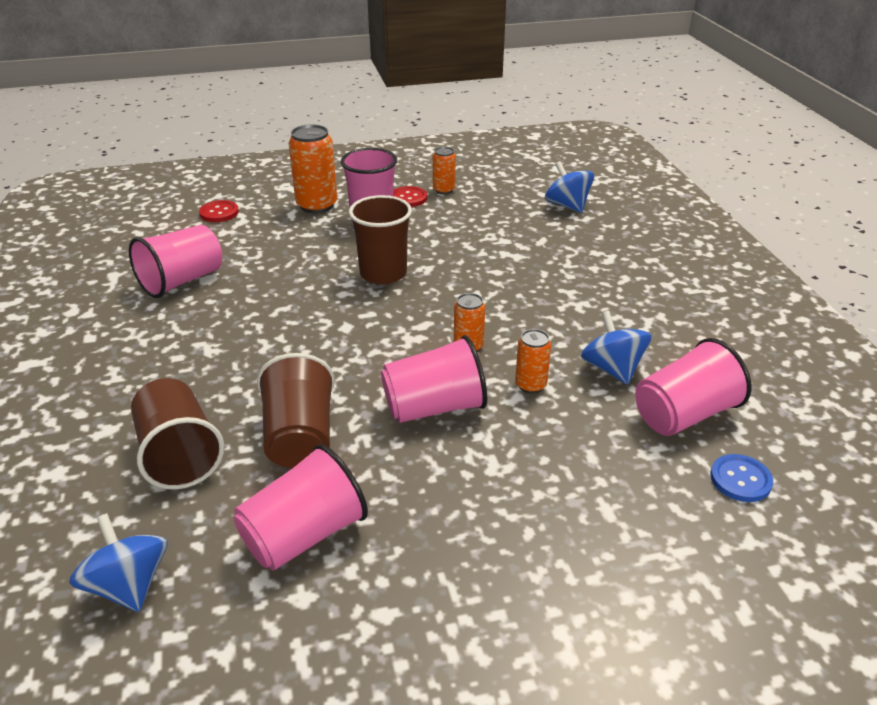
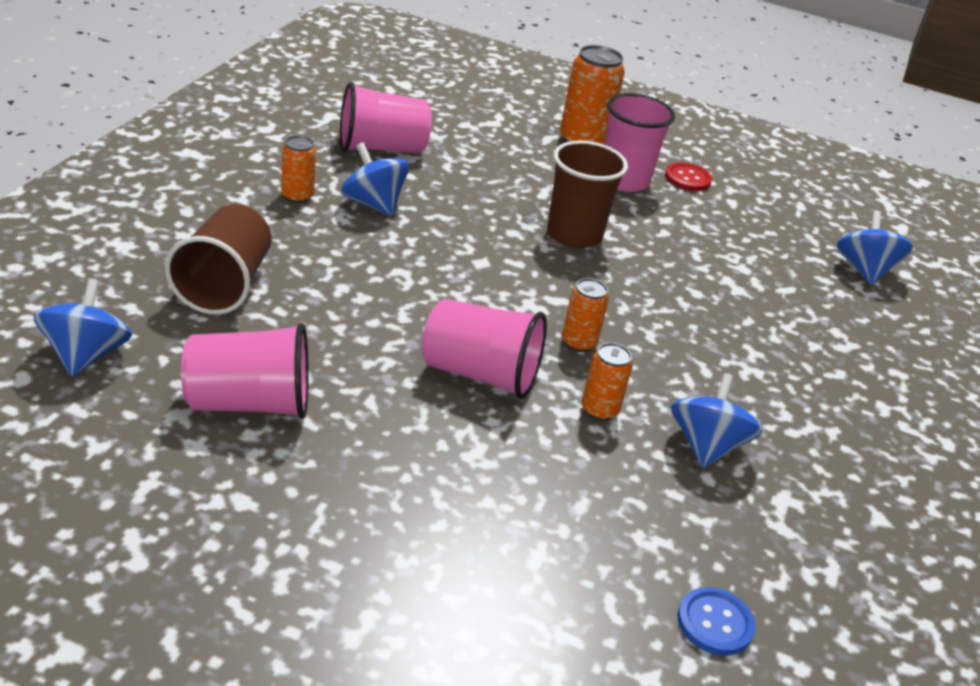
camera: 30 degrees right, 0 degrees up
red button [199,200,239,222] -> none
brown cup [257,353,335,468] -> none
orange can [433,147,456,194] -> orange can moved to [281,136,316,203]
pink cup [635,338,751,436] -> none
none -> blue spinning top [341,143,409,216]

